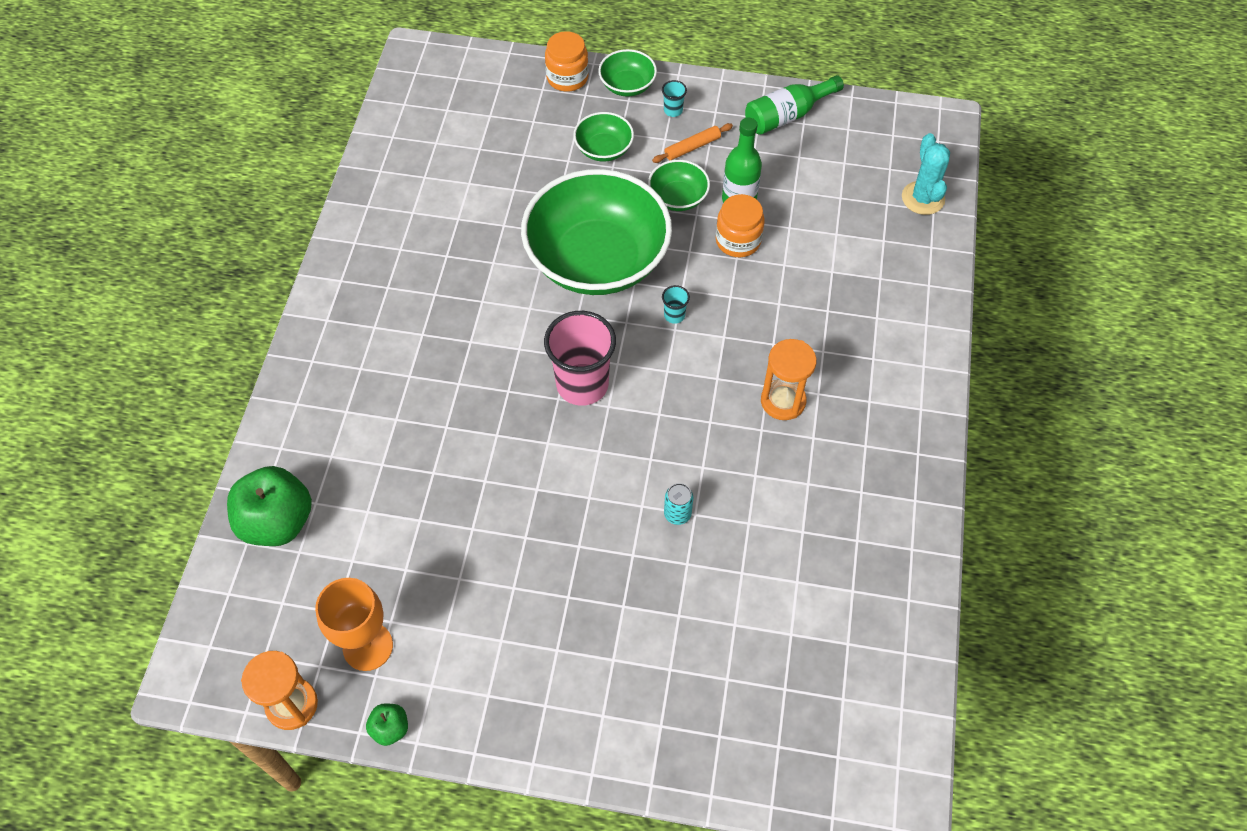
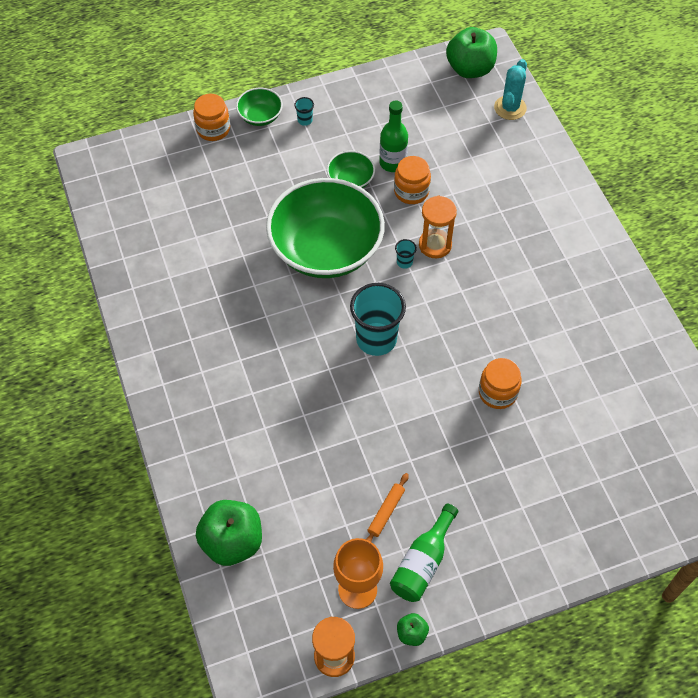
camera: 30 degrees left, 0 degrees up
pink cup [544,311,616,406] -> turquoise cup [350,283,406,356]
green bowl [573,112,634,162] -> none
orange rolling pin [652,123,733,163] -> orange rolling pin moved to [366,473,409,542]
turquoise can [664,483,693,525] -> orange jar [479,358,522,409]
green bottle [745,75,844,135] -> green bottle moved to [390,504,458,602]
orange hourglass [761,339,817,420] -> orange hourglass moved to [419,196,457,258]
turquoise cactus [902,133,950,215] -> turquoise cactus turned 60 degrees clockwise [494,59,527,120]
none -> green apple [446,27,497,78]

